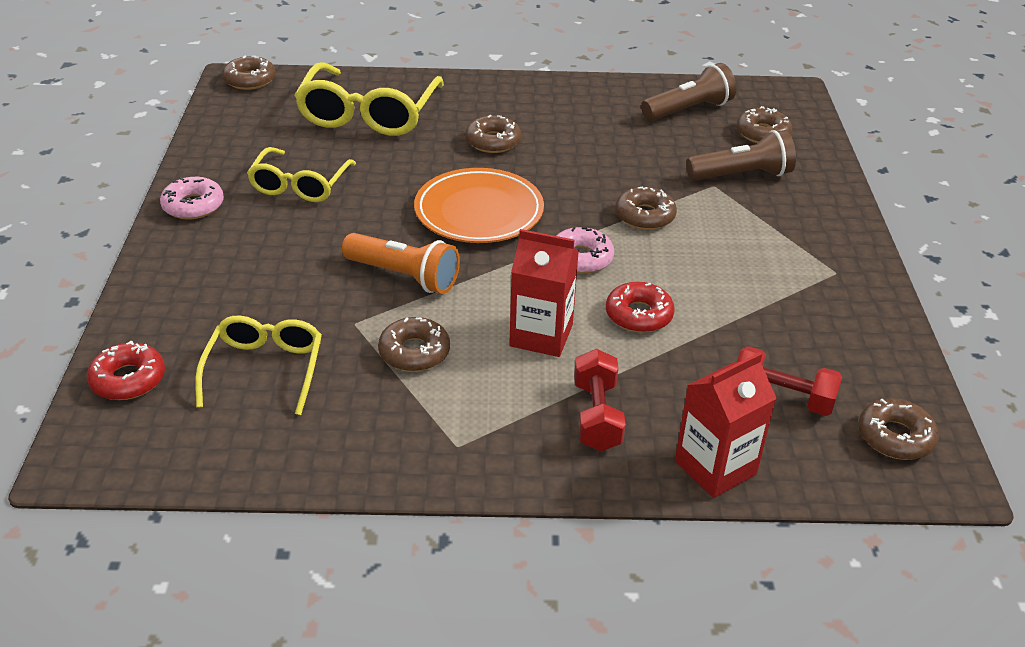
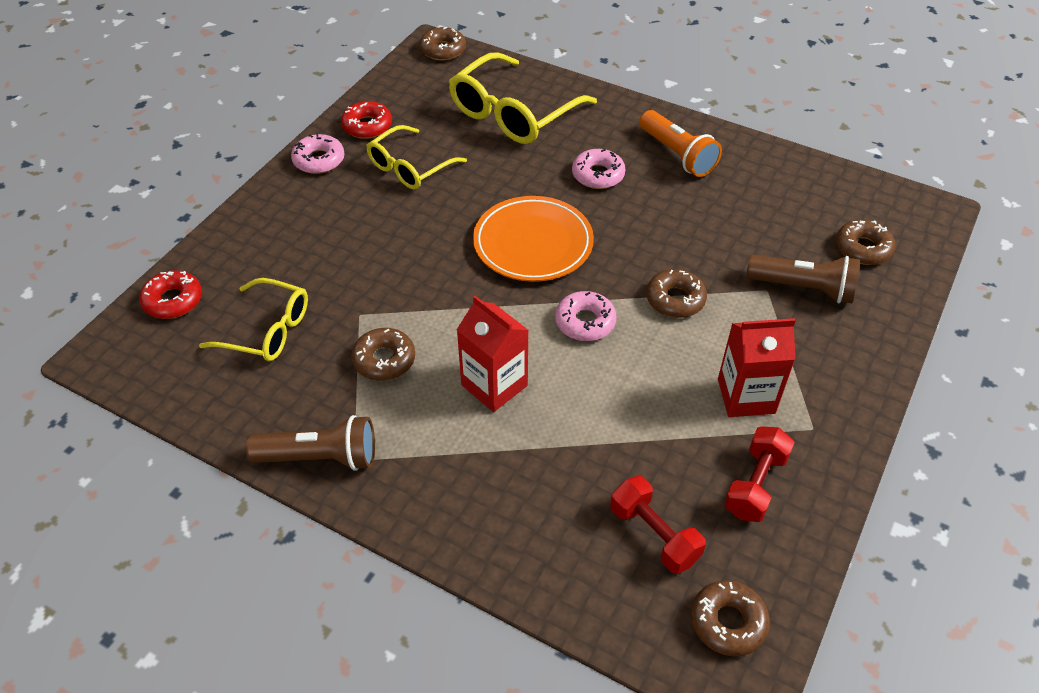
camera: 30 degrees right, 10 degrees up
yellow glasses [195,316,322,415] -> yellow glasses turned 75 degrees clockwise [199,278,308,361]
orange flashlight [342,233,460,294] -> orange flashlight moved to [639,110,722,177]
brown donut [465,115,521,153] -> pink donut [572,149,625,189]
red dumbbell [574,349,626,451] -> red dumbbell moved to [724,426,795,522]
red donut [606,282,675,333] -> red donut moved to [341,101,392,139]
brown flashlight [641,63,736,121] -> brown flashlight moved to [246,415,375,471]
red carton [675,352,777,498] -> red carton moved to [718,318,796,417]

